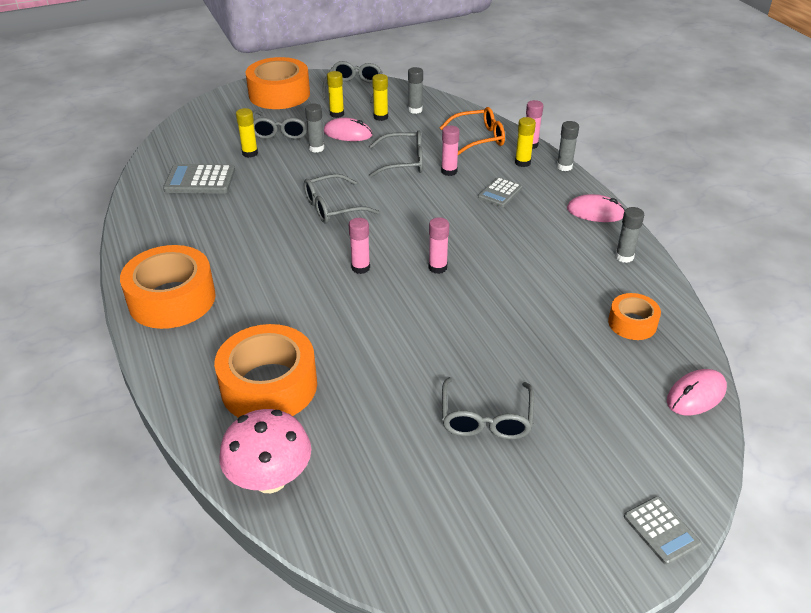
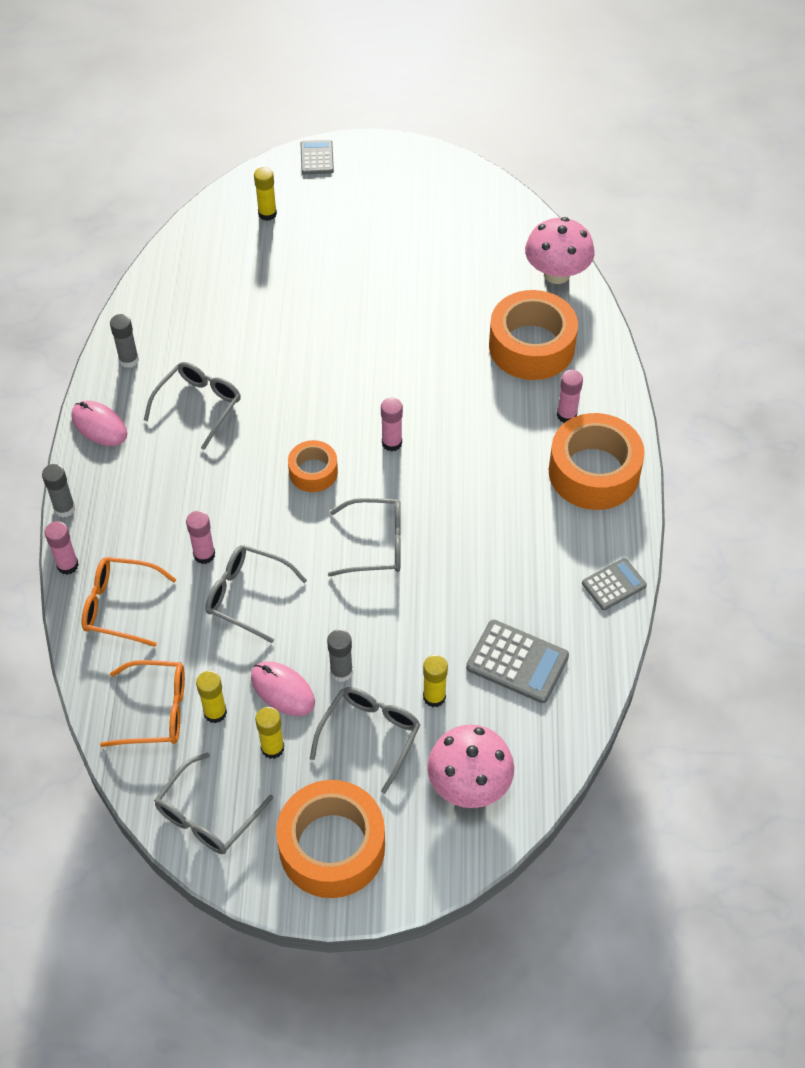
camera: 155 degrees left, 15 degrees up
grey glue stick [408,67,423,114] -> orange glasses [100,660,185,747]
pink glue stick [429,217,449,274] -> pink glue stick moved to [557,370,583,423]
grey glasses [442,377,534,440] -> grey glasses moved to [144,362,241,450]
grey calculator [478,177,522,207] -> grey calculator moved to [582,558,647,610]
yellow glue stick [515,117,536,167] -> yellow glue stick moved to [254,167,277,221]
orange tape [608,293,661,340] -> orange tape moved to [288,440,338,492]
pink mouse [667,369,727,415] -> none
none -> pink mushroom [427,724,514,808]

